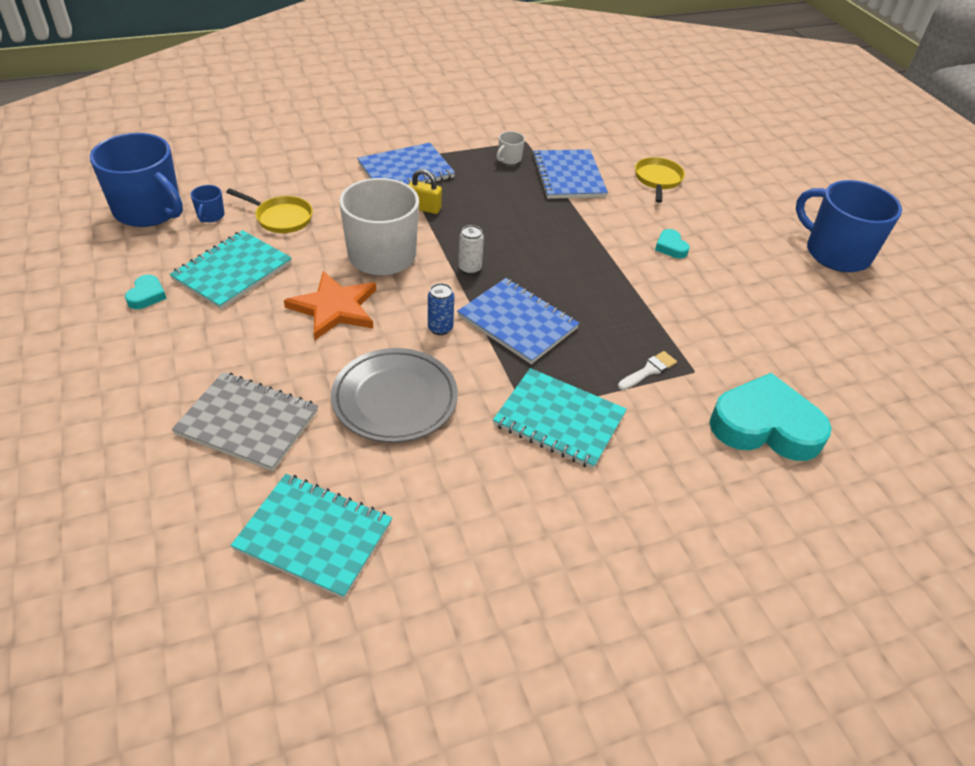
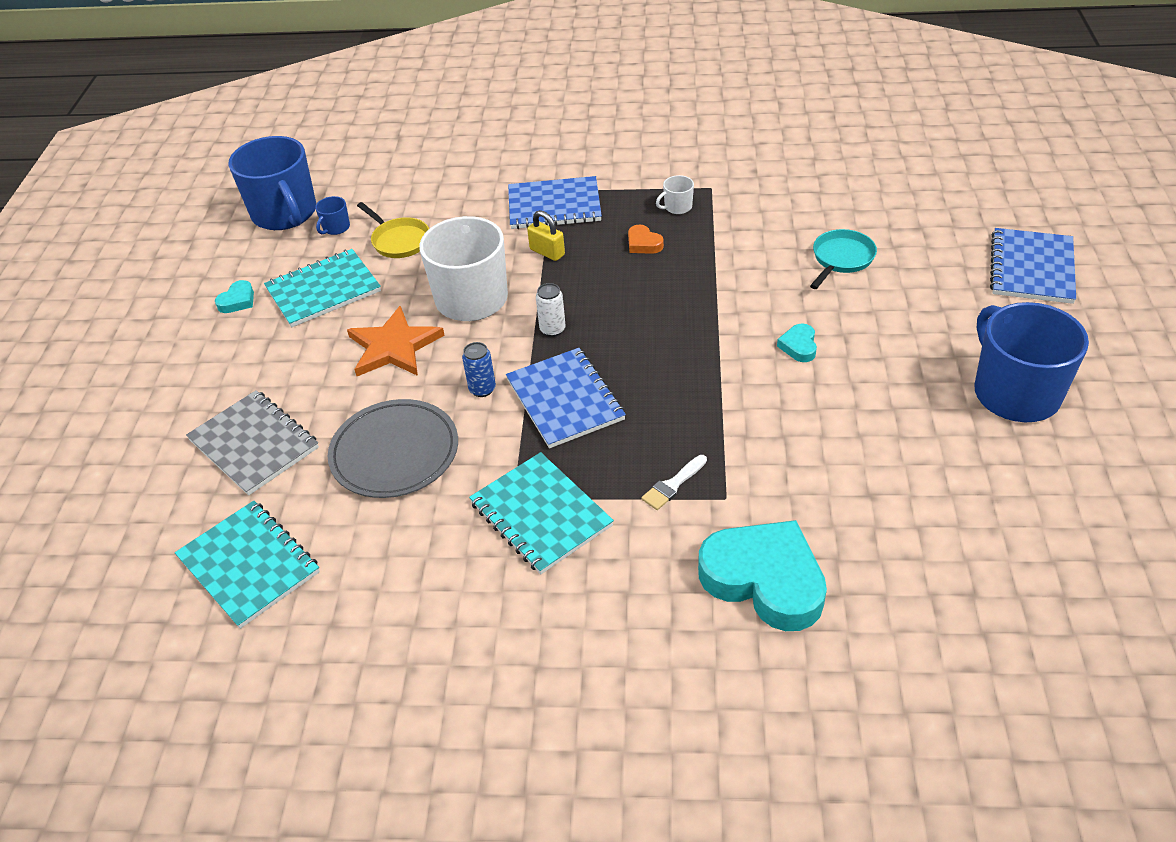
camera: 30 degrees right, 0 degrees up
blue notebook [532,149,608,199] -> blue notebook moved to [990,228,1076,304]
white brush [618,351,677,390] -> white brush turned 150 degrees clockwise [641,455,707,510]
yellow pan [635,157,685,203] -> turquoise pan [810,229,877,289]
none -> orange heart [628,225,664,254]

